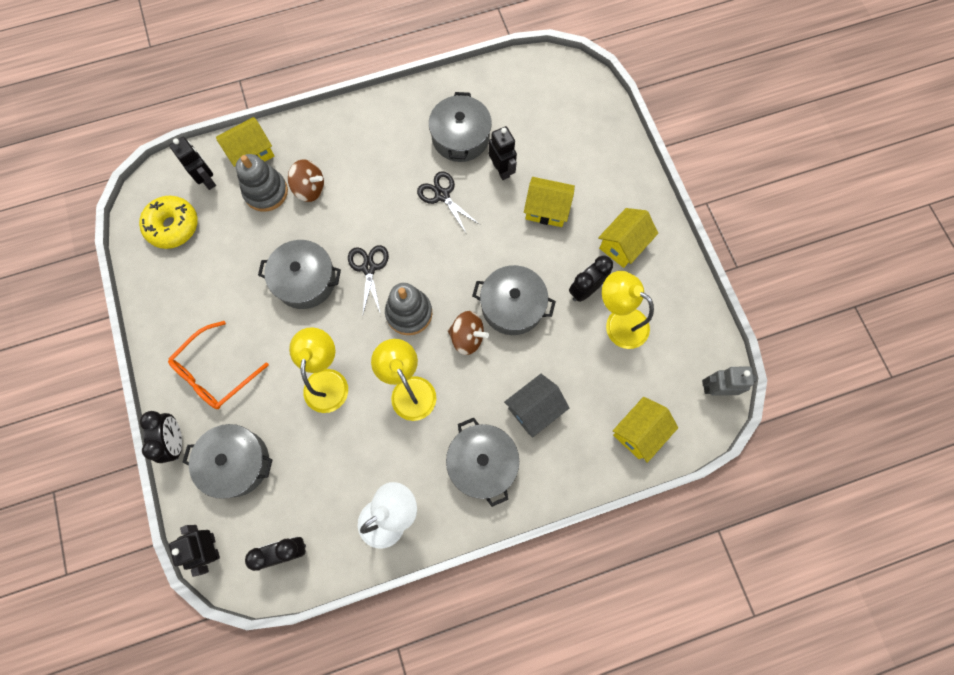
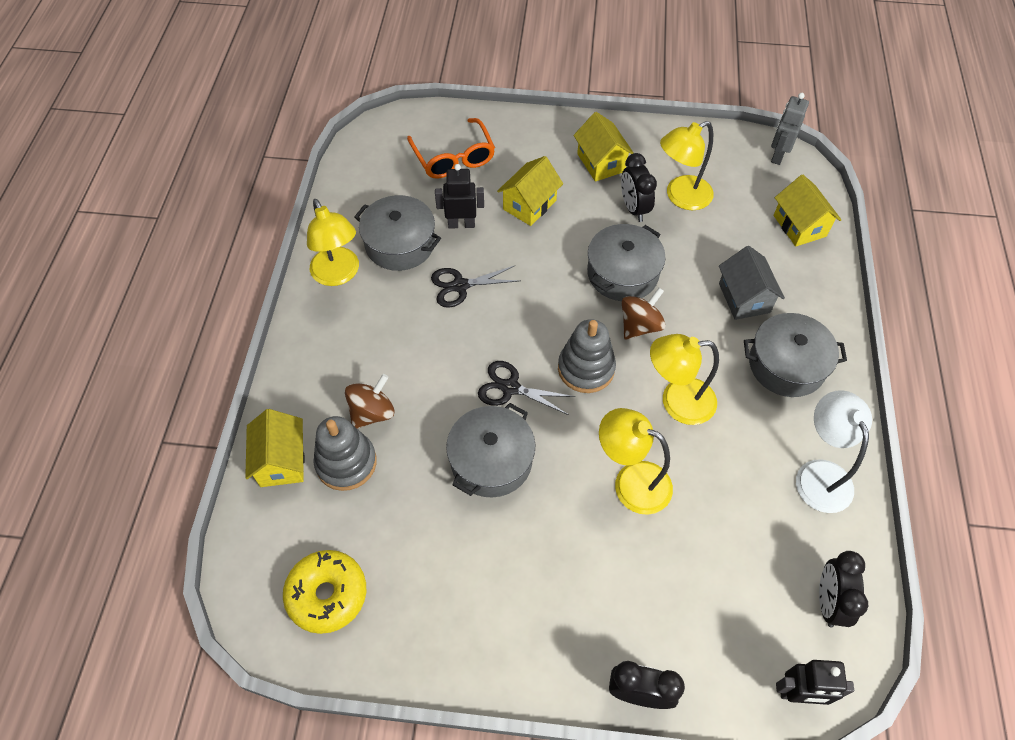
camera: 65 degrees left, 15 degrees down
orange glasses [168,321,269,409] -> orange glasses moved to [407,118,495,178]
black robot [169,137,216,190] -> none
grey pot [182,424,272,499] -> none
none -> yellow lamp [307,199,359,286]

